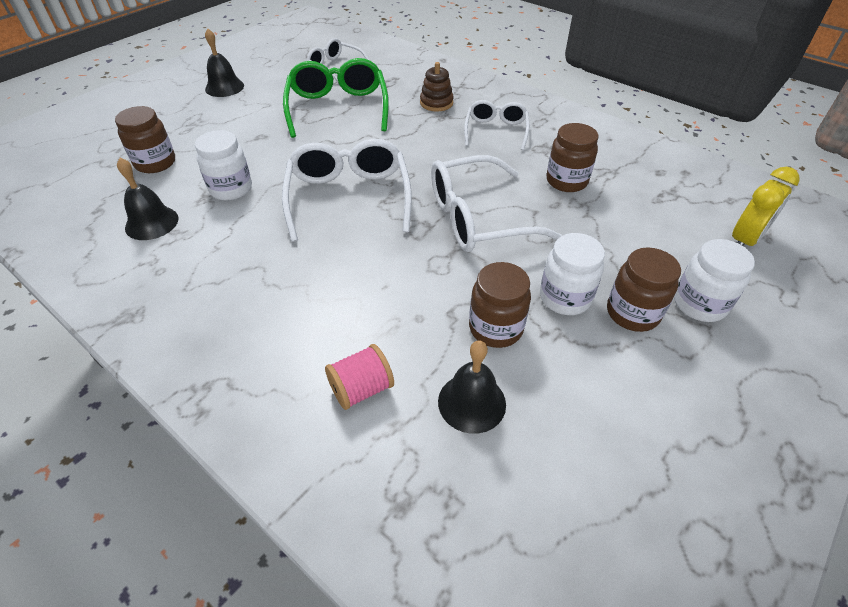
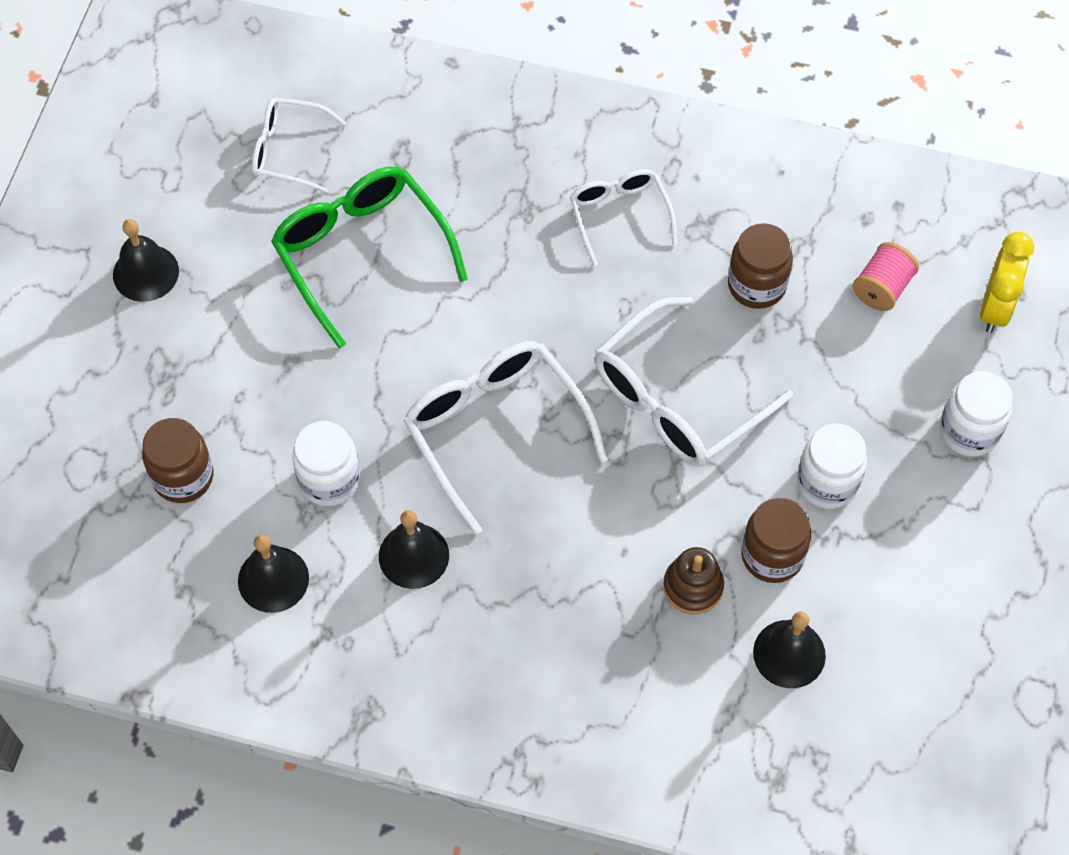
camera: 25 degrees left, 15 degrees up
pink spool [325,344,394,410] -> pink spool moved to [853,242,919,311]
brown stacking toy [420,62,454,111] -> brown stacking toy moved to [663,547,724,614]
brown jar [607,247,681,332] -> none
none -> black bell [379,510,449,589]

